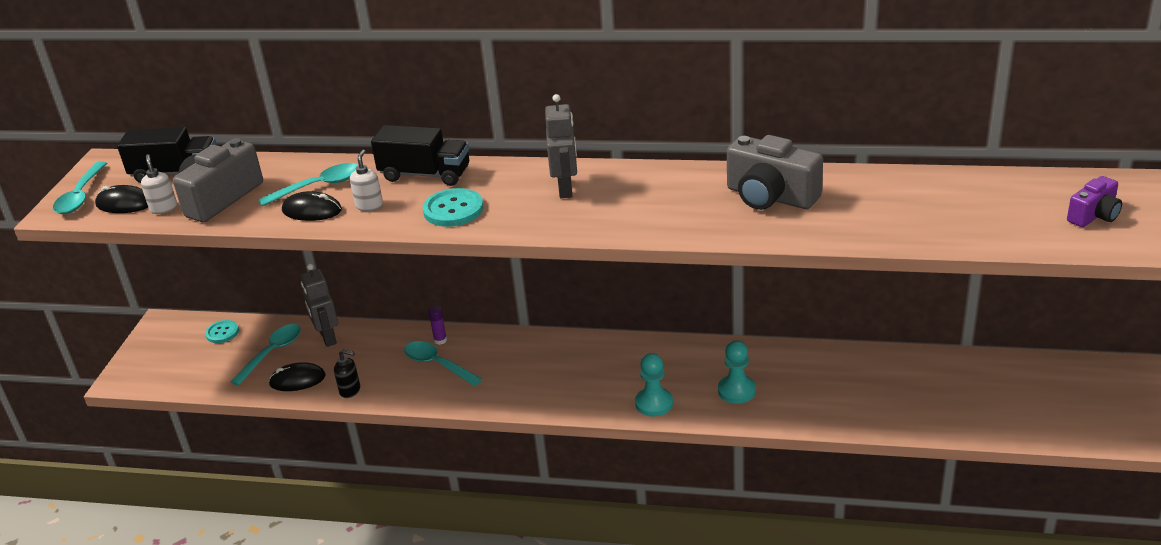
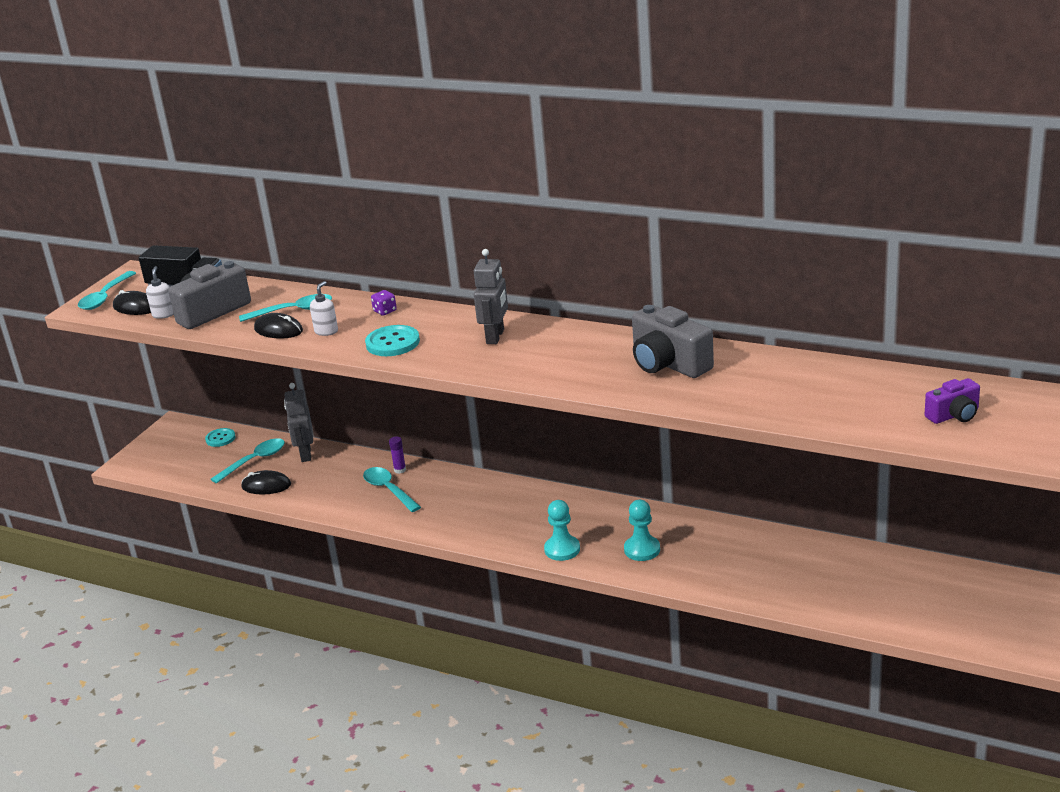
camera: 15 degrees right, 5 degrees down
black soap dispenser [334,349,360,398] -> none
black truck [371,125,469,186] -> purple dice [371,290,397,315]

